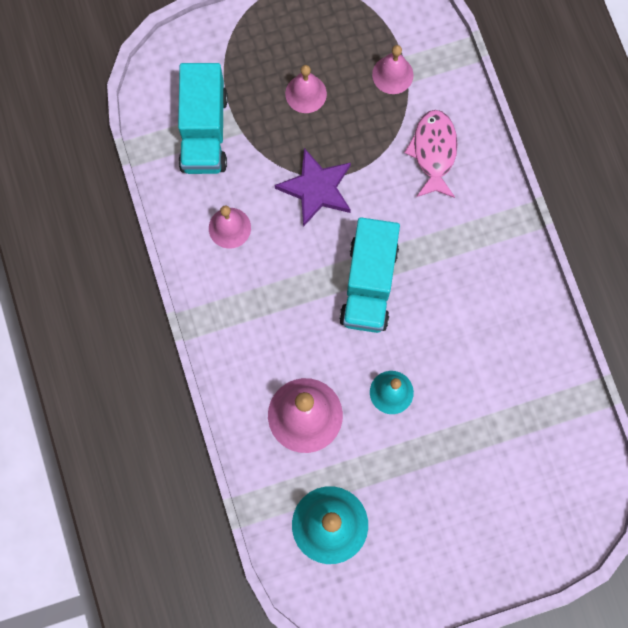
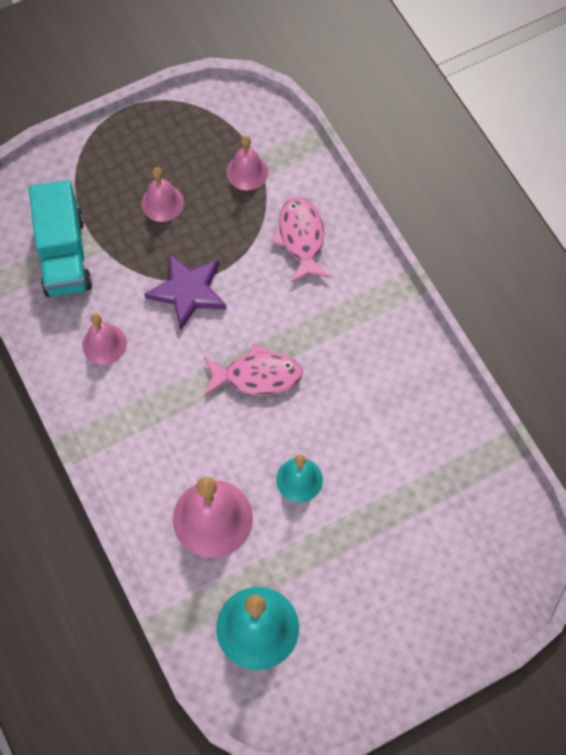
camera: 10 degrees left, 10 degrees down
turquoise truck [339,217,400,333] -> pink fish [204,344,303,396]

